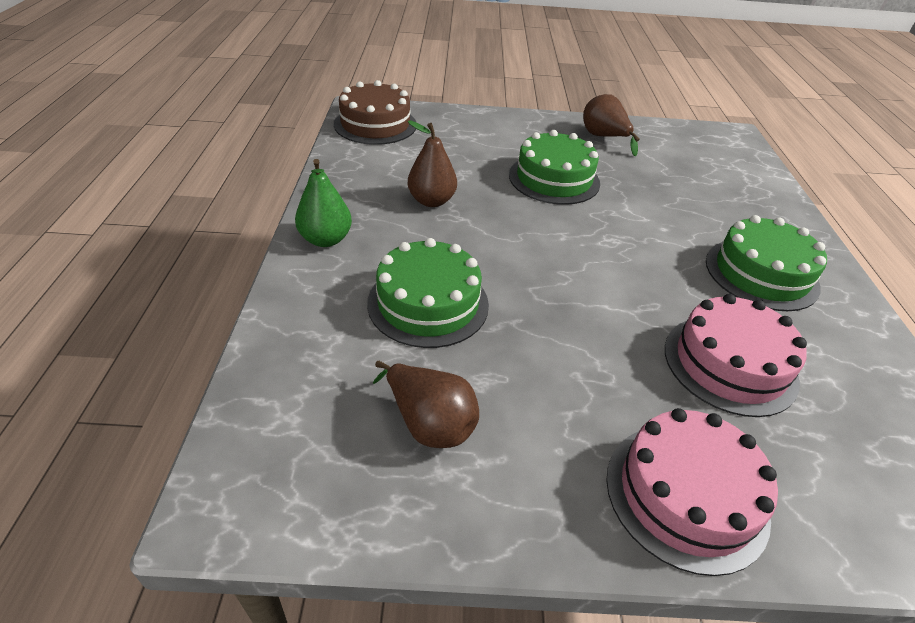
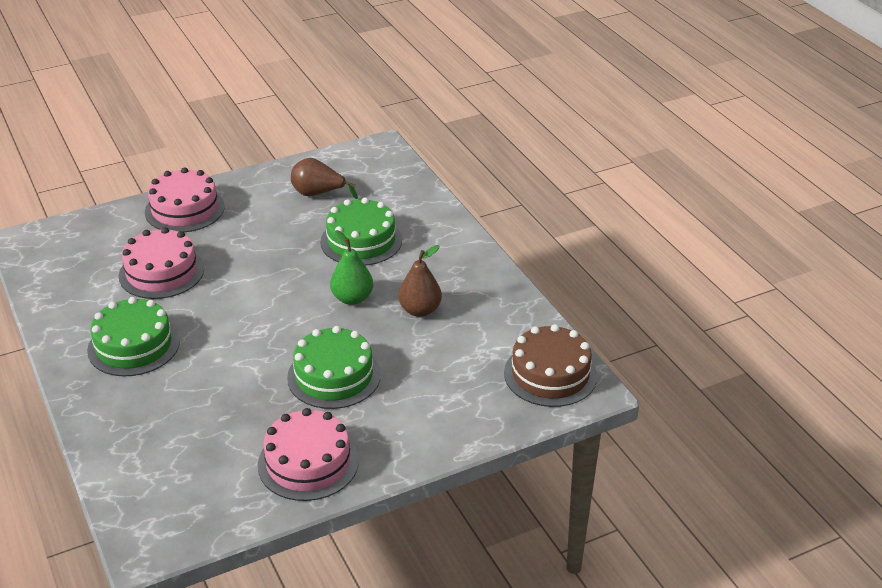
camera: 155 degrees right, 5 degrees down
green pear [295,159,352,247] -> green pear moved to [330,230,373,305]
brown pear [583,94,640,156] -> pink cake [258,408,359,501]

